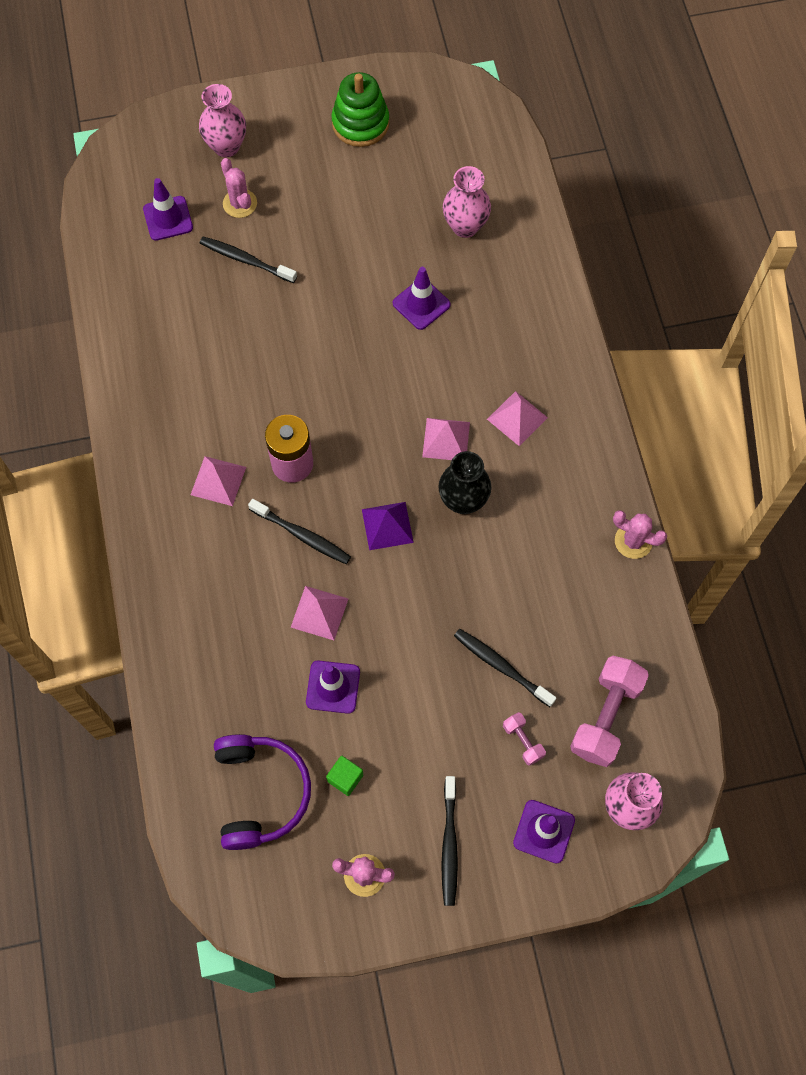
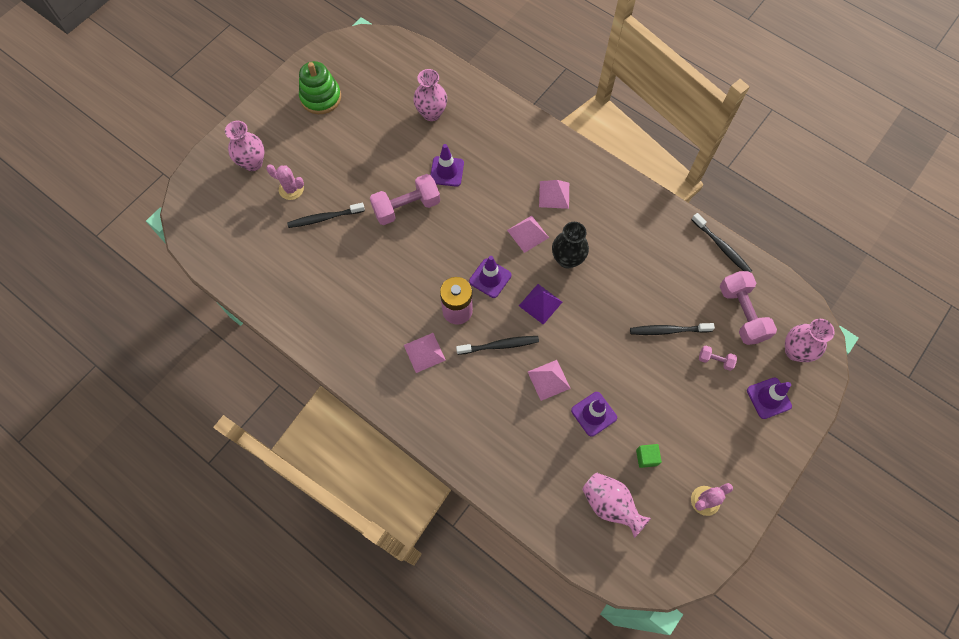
camera: 40 degrees left, 0 degrees up
purple traffic cone [143,178,193,241] -> purple traffic cone moved to [469,256,511,298]
purple headphones [214,734,311,850] -> pink vase [582,473,651,538]
black toothbrush [441,776,458,906] -> black toothbrush moved to [692,213,752,272]
pink cactus [613,510,667,559] -> none
none -> pink dumbbell [370,174,440,225]

